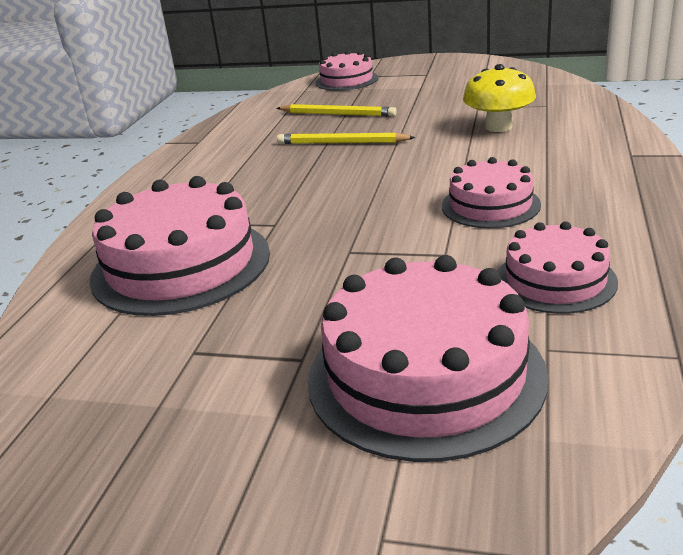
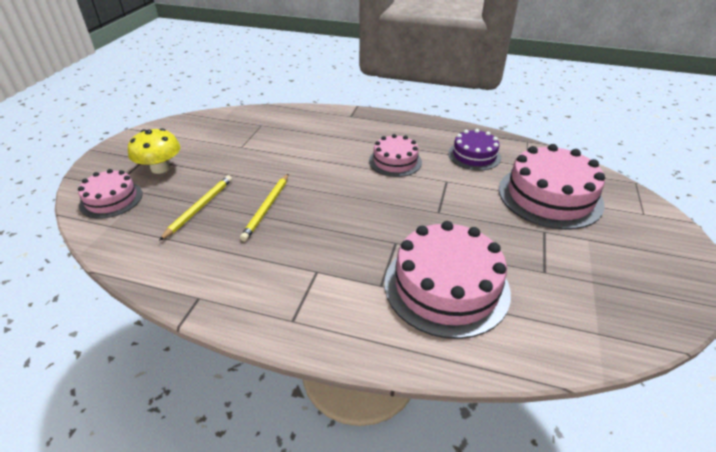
camera: 90 degrees left, 10 degrees up
yellow mushroom [463,64,536,132] -> yellow mushroom moved to [128,128,180,174]
pink cake [498,221,618,314] -> purple cake [448,129,501,171]

